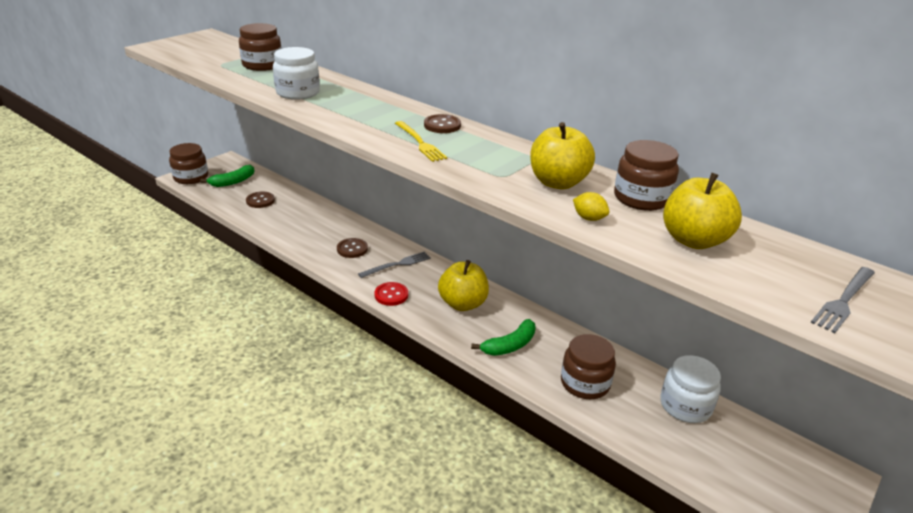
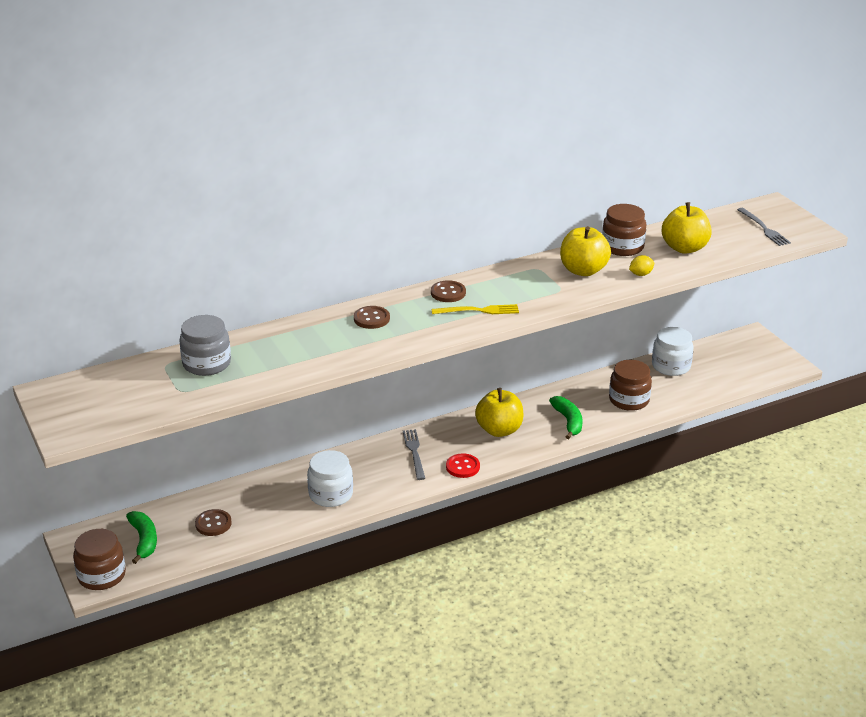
camera: 65 degrees left, 0 degrees up
brown jar [239,23,282,71] -> grey jar [179,315,231,376]
white jar [273,47,320,100] -> white jar moved to [307,450,353,507]
brown button [337,238,368,258] -> brown button moved to [354,306,390,329]

